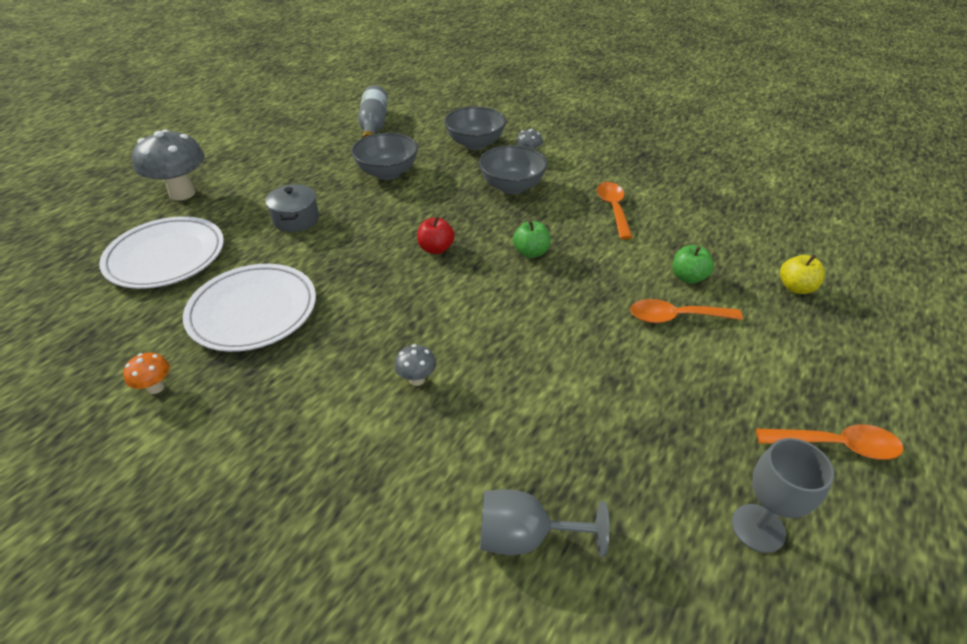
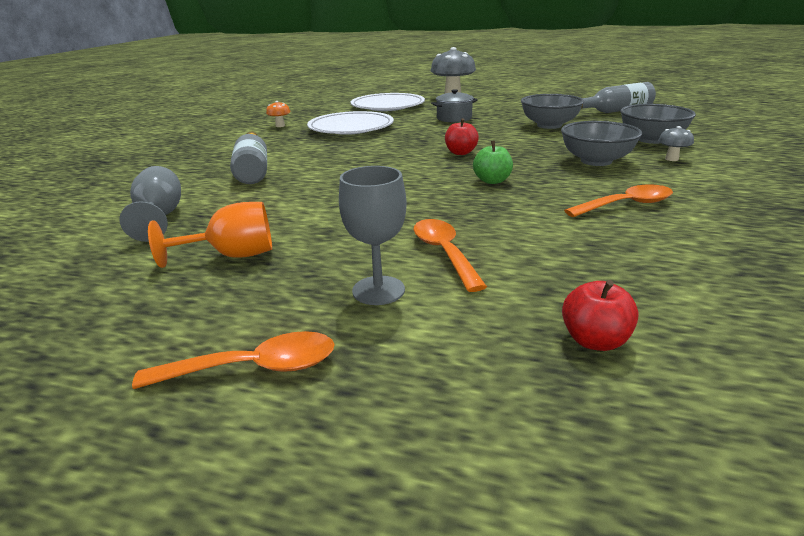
camera: 75 degrees right, 15 degrees down
grey mushroom [395,344,436,386] -> none
green apple [672,245,714,284] -> none
grey goblet [732,438,834,553] -> grey goblet moved to [339,166,407,305]
orange spoon [756,424,904,460] -> orange spoon turned 90 degrees counterclockwise [132,331,335,389]
yellow apple [780,255,825,294] -> red apple [562,280,639,351]
none -> orange goblet [148,202,272,268]
none -> grey bottle [230,132,267,184]

